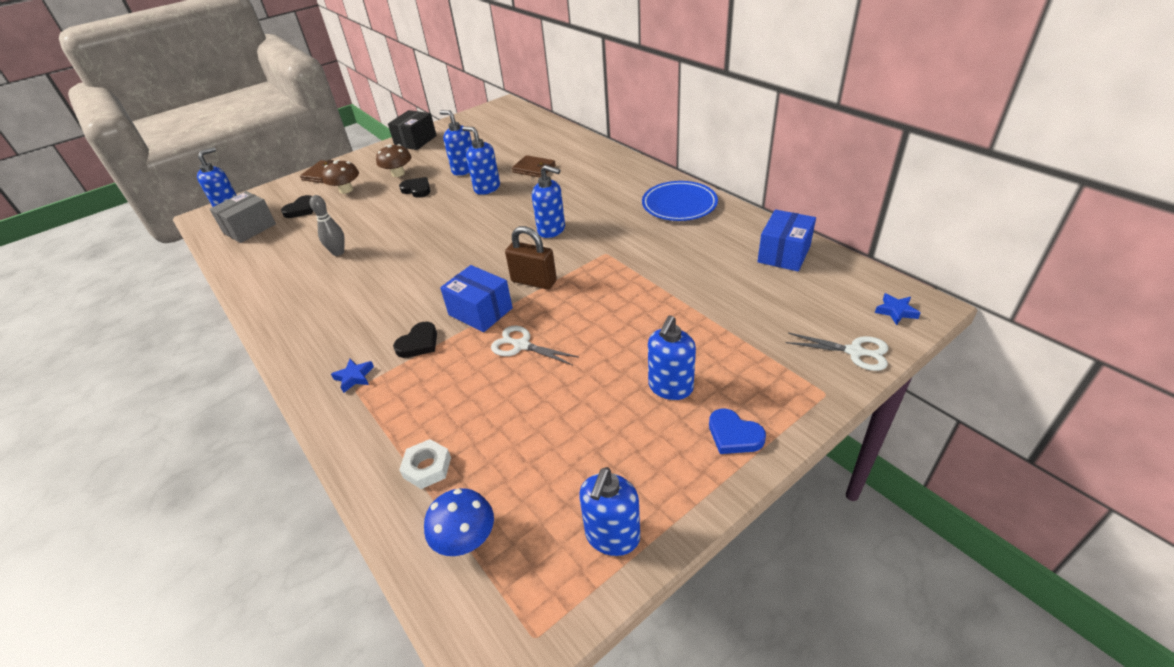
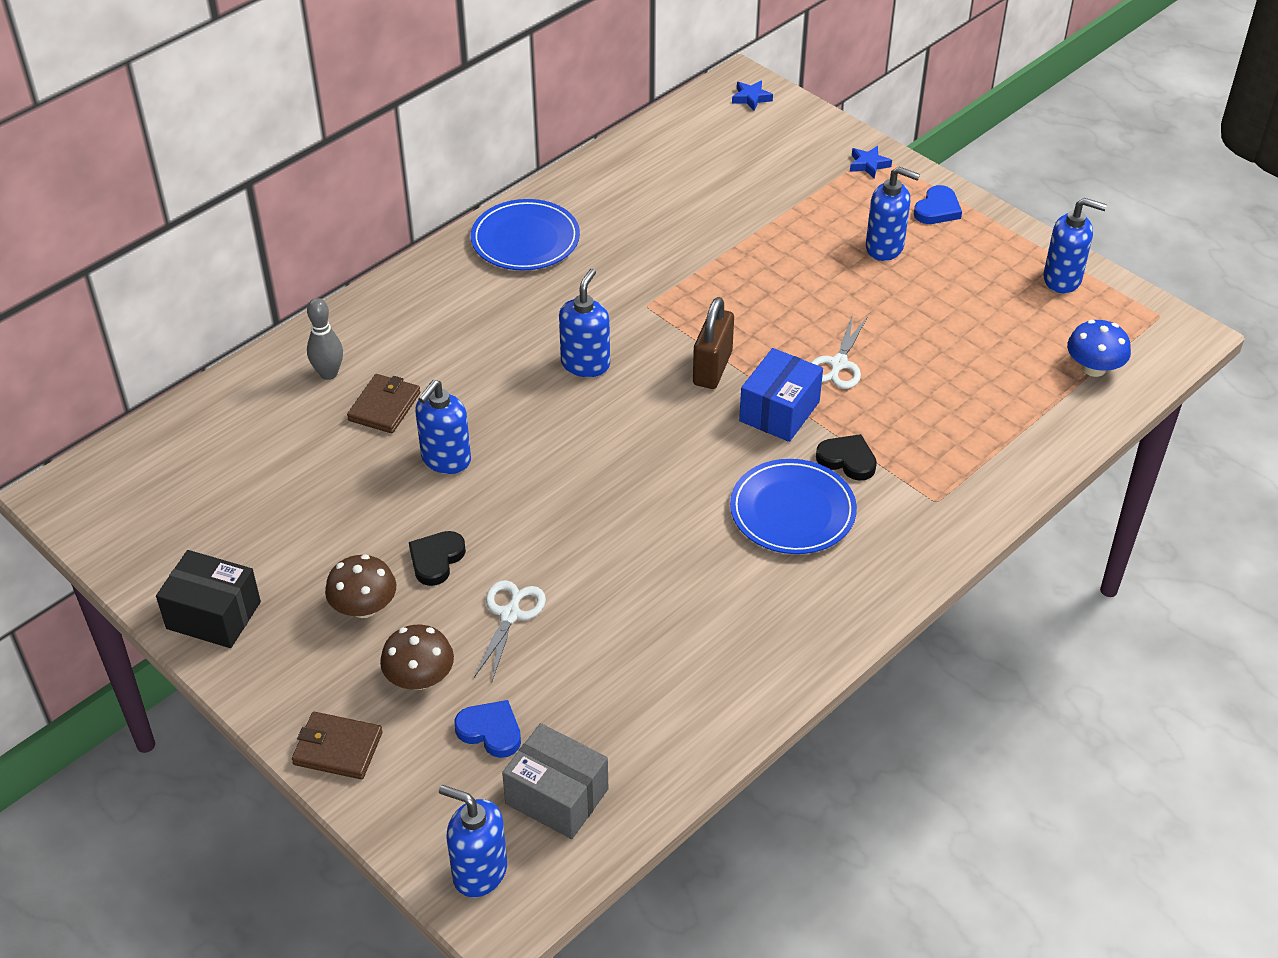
camera: 100 degrees left, 5 degrees up
black heart [281,195,313,218] -> blue heart [454,700,521,758]
grey bowling pin [310,195,345,256] -> grey bowling pin moved to [307,298,343,380]
blue star [331,359,374,393] -> blue star moved to [850,146,892,179]
white nut [399,439,451,489] -> none
blue soap dispenser [439,110,472,176] -> none
blue box [757,209,816,272] -> none
white scissors [786,333,888,371] -> white scissors moved to [474,580,546,681]
none -> blue plate [730,459,857,554]

